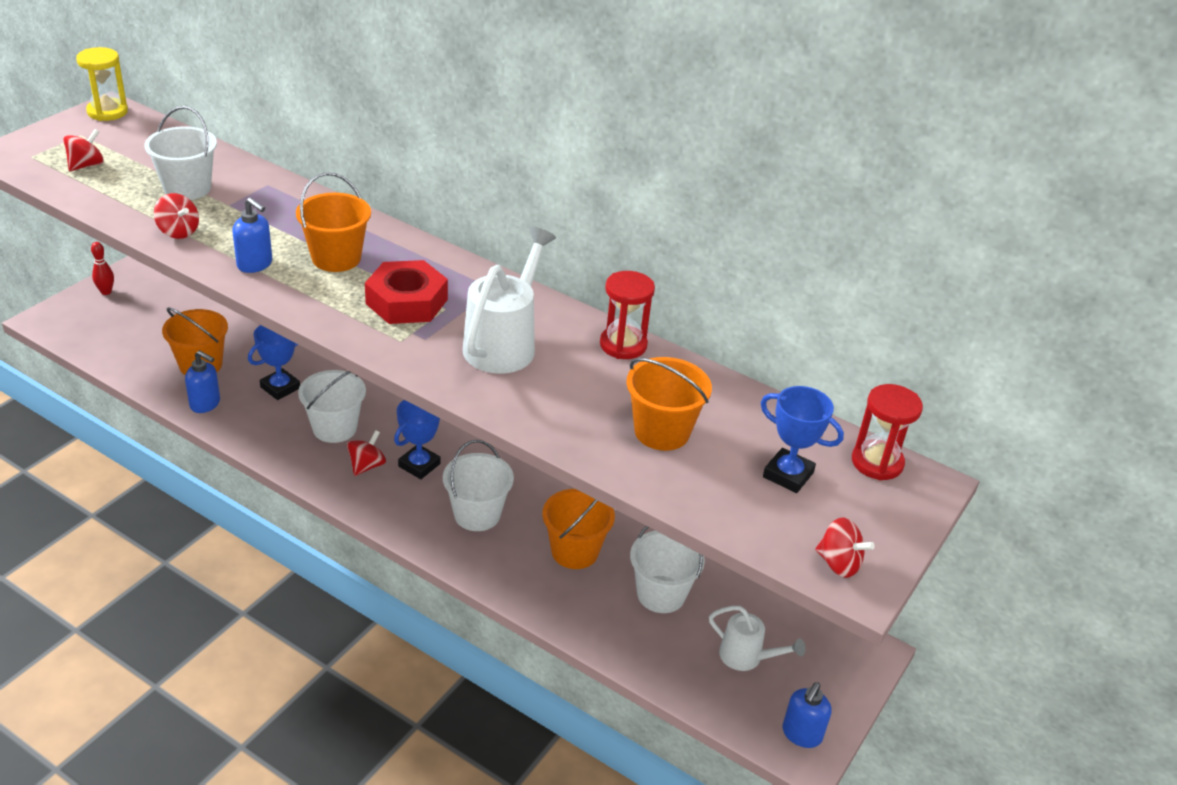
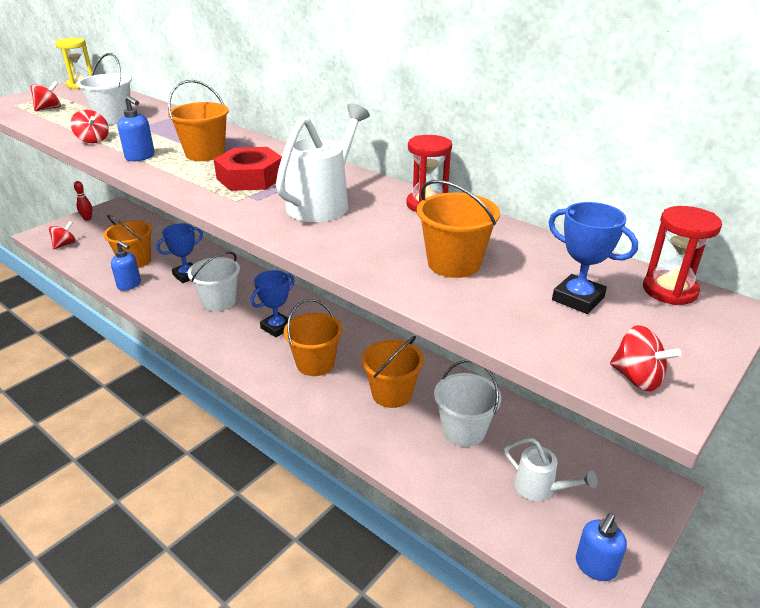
camera: 10 degrees right, 5 degrees down
red spinning top [347,430,386,476] -> red spinning top moved to [49,221,76,249]
white bucket [443,440,514,531] -> orange bucket [284,299,343,376]

